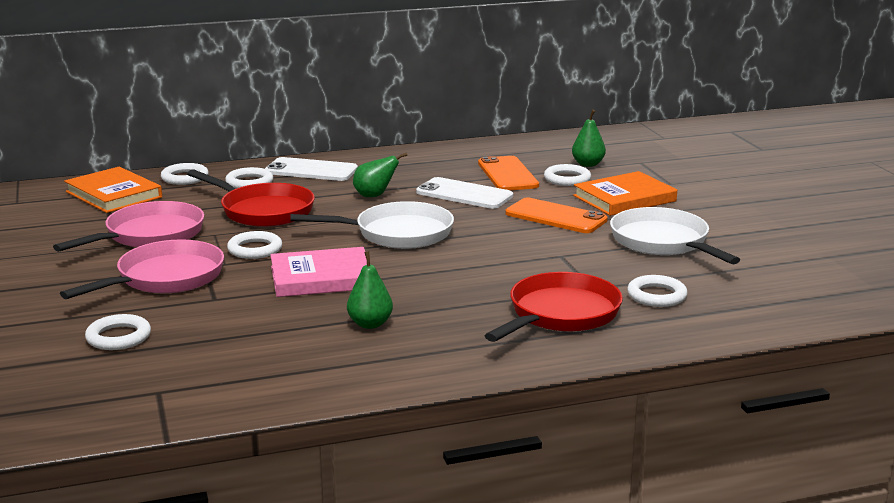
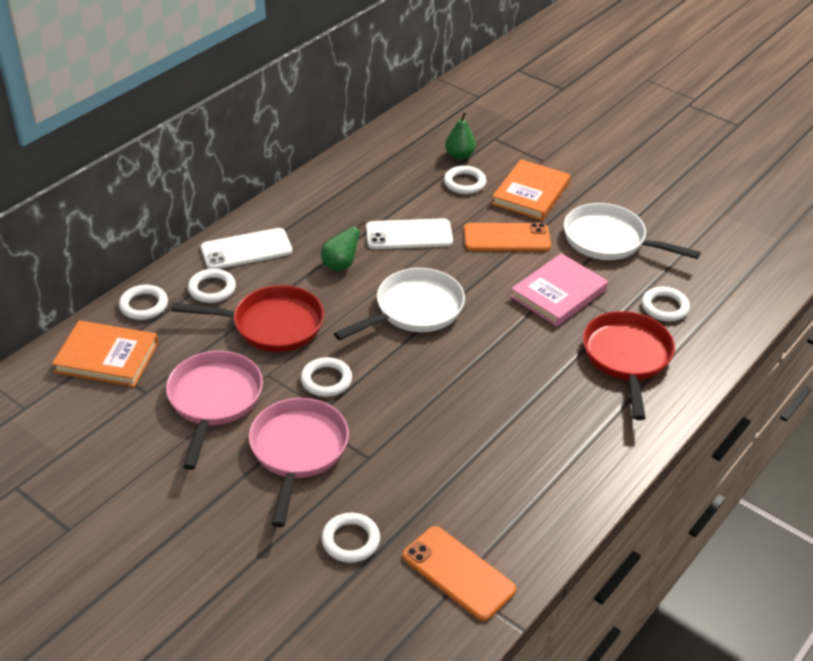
camera: 35 degrees left, 20 degrees up
pink book [271,247,367,297] -> pink book moved to [510,253,608,327]
green pear [347,251,393,329] -> none
orange phone [478,156,539,190] -> orange phone moved to [403,526,516,621]

